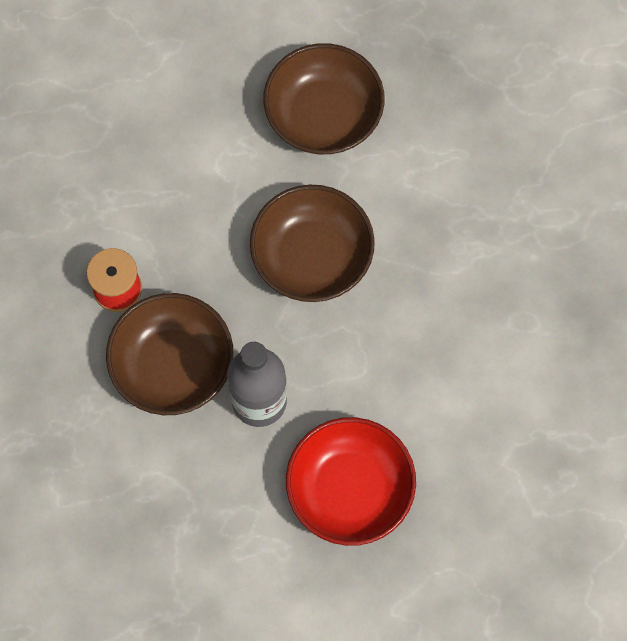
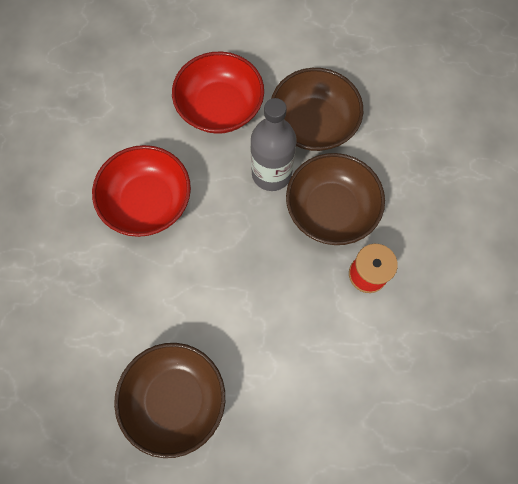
camera: 170 degrees left, 0 degrees up
brown bowl [250,185,375,302] -> brown bowl moved to [271,68,363,151]
none -> red bowl [92,145,191,237]

